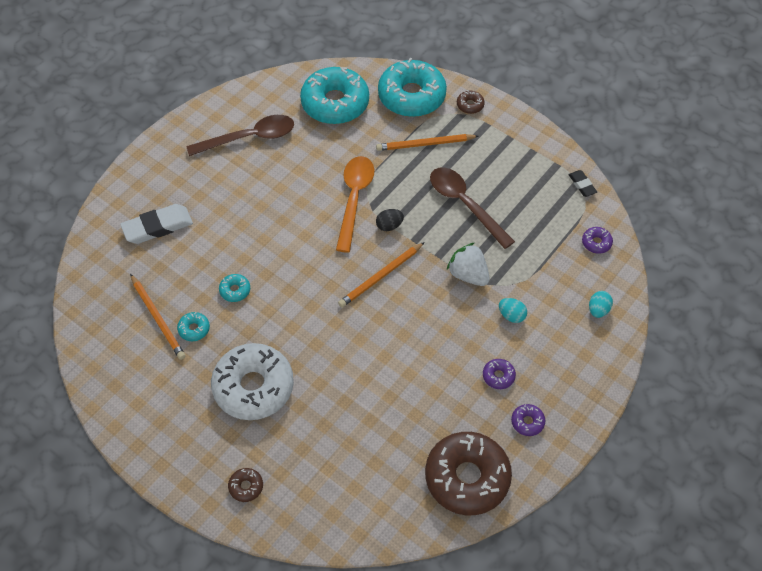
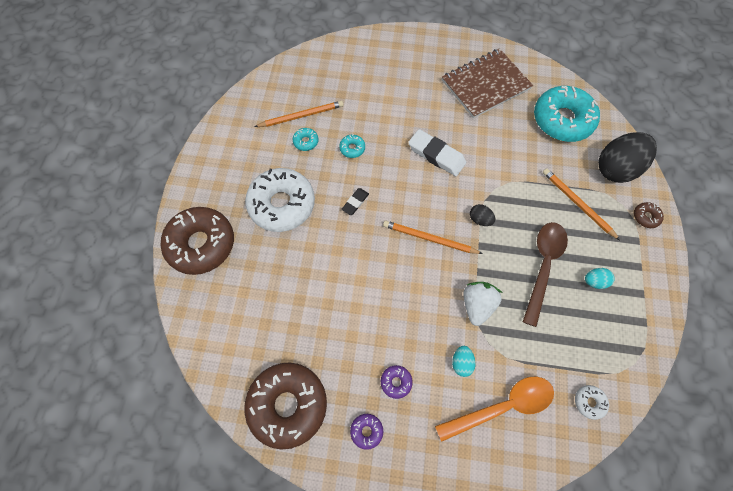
camera: 60 degrees right, 10 degrees up
white eraser [120,204,193,244] -> white eraser moved to [408,129,466,176]
orange pencil [130,274,186,360] -> orange pencil turned 135 degrees counterclockwise [255,101,344,127]
brown spoon [186,115,294,156] -> brown notebook [442,48,533,118]
brown donut [228,468,263,502] -> brown donut [161,207,234,275], size x2.46
orange spoon [336,156,374,253] -> orange spoon moved to [435,377,554,442]
turquoise donut [378,58,447,117] -> black egg [598,132,657,183]
black eraser [569,170,597,197] -> black eraser moved to [342,188,369,215]
purple donut [582,227,613,254] -> white donut [575,385,609,420]
turquoise egg [589,291,613,318] -> turquoise egg moved to [585,268,615,289]

